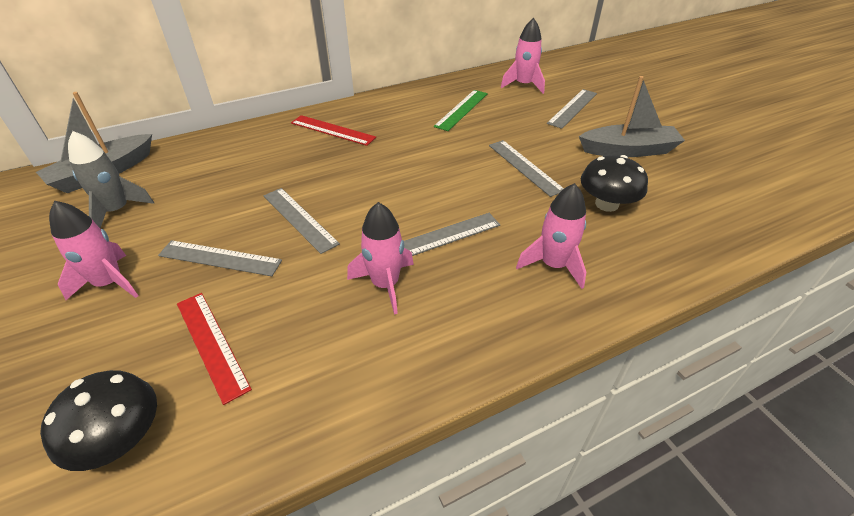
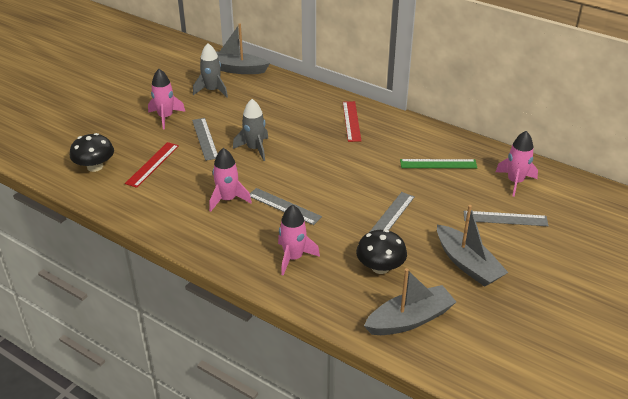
camera: 60 degrees right, 5 degrees down
grey ruler [264,188,340,254] -> grey rocket [233,99,268,161]
none -> grey boat [364,268,456,335]

